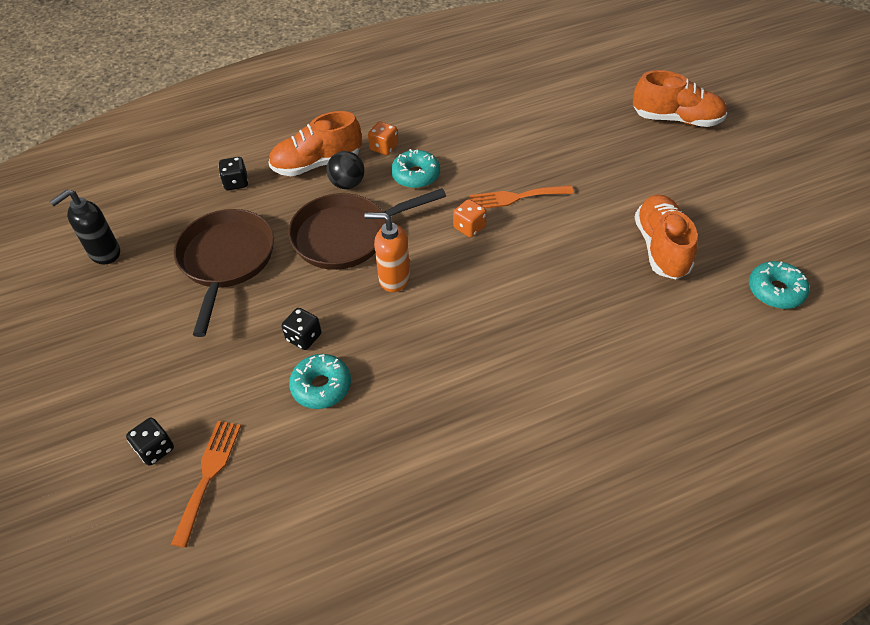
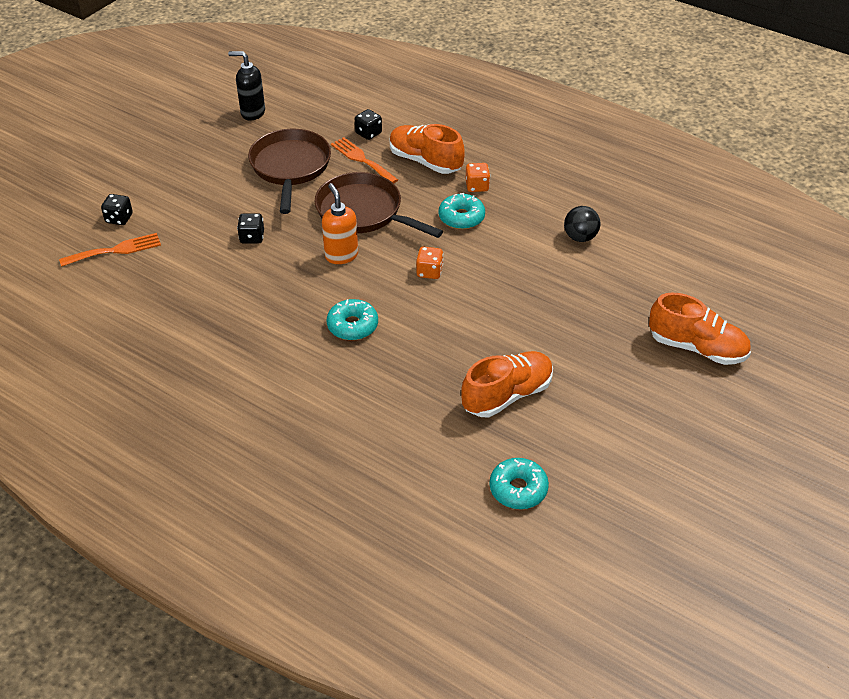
camera: 55 degrees right, 5 degrees down
brown pan [174,209,274,337] -> brown pan turned 60 degrees counterclockwise [248,129,331,214]
turquoise donut [289,354,351,409] -> turquoise donut moved to [327,299,378,340]
black ball [327,151,364,189] -> black ball moved to [564,206,600,242]
orange fork [469,185,574,209] -> orange fork moved to [331,137,398,183]
orange shoe [633,70,727,127] -> orange shoe turned 45 degrees counterclockwise [649,292,751,365]

